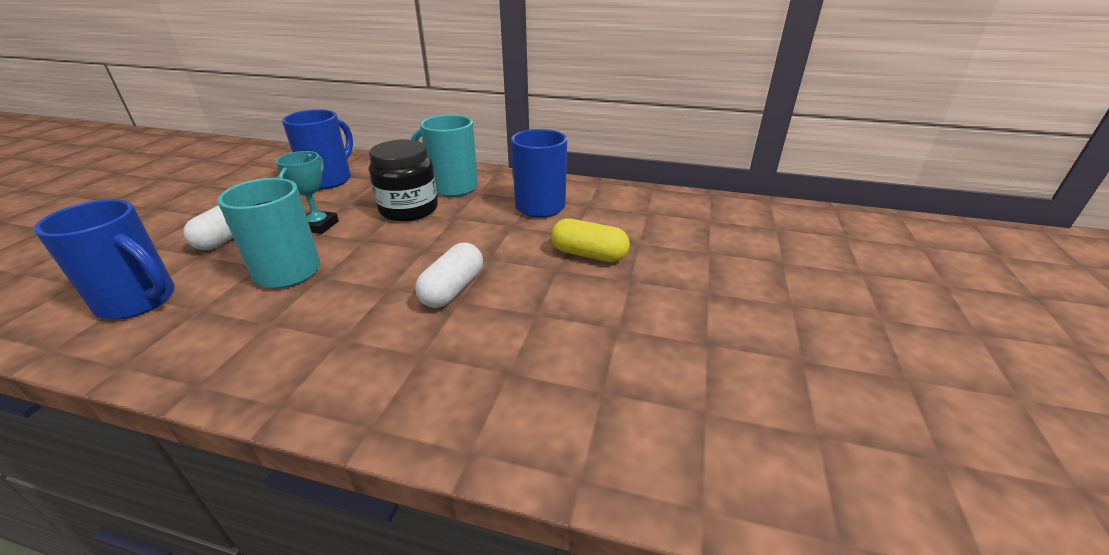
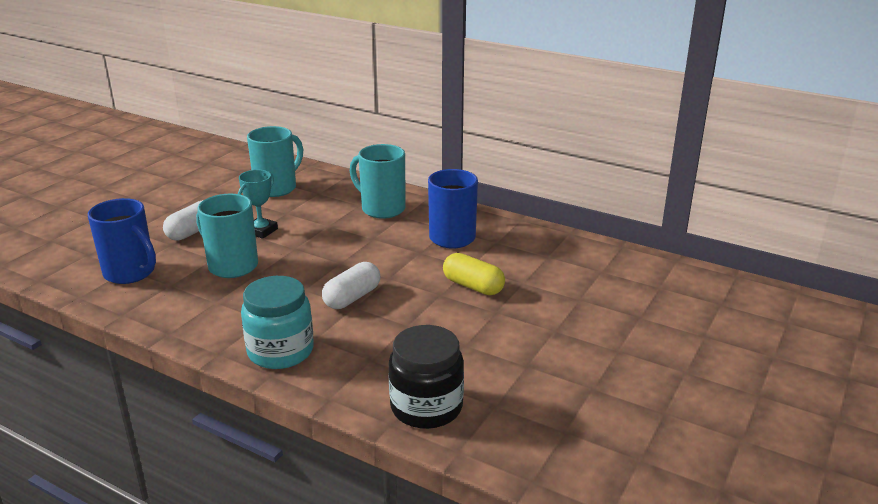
camera: 15 degrees right, 5 degrees down
blue mug [282,109,353,189] -> turquoise mug [247,126,303,197]
black jar [369,140,438,221] -> black jar moved to [389,325,464,429]
none -> turquoise jar [241,276,314,369]

